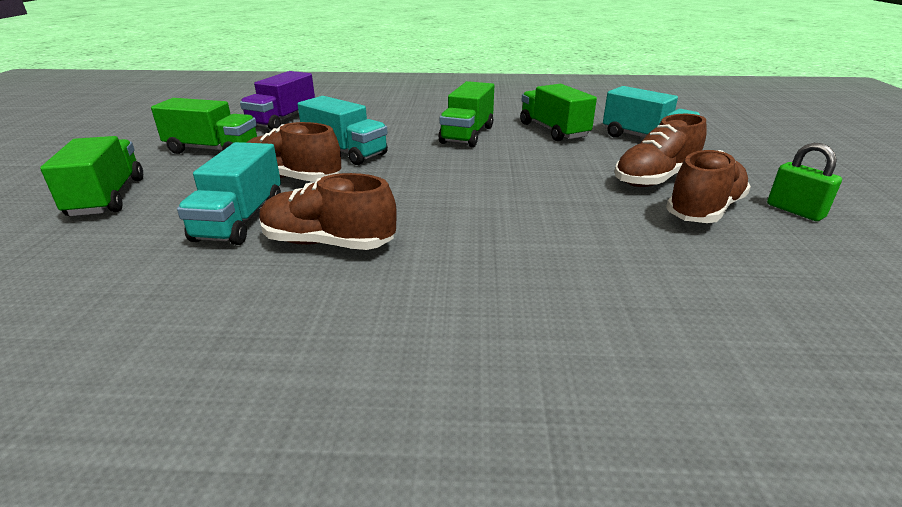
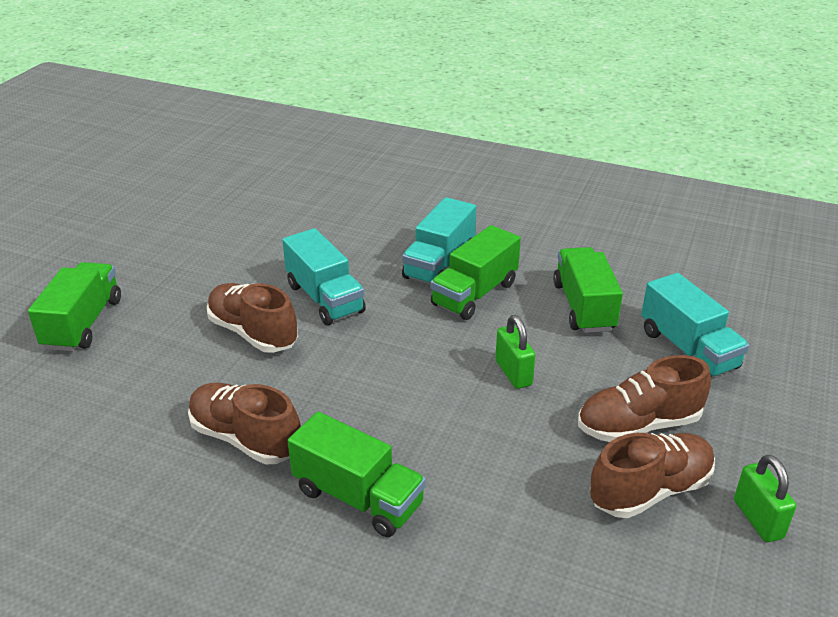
camera: 20 degrees right, 5 degrees up
green truck [151,98,257,154] -> green truck moved to [288,412,426,537]
turquoise truck [177,142,281,245] -> turquoise truck moved to [402,197,476,284]
purple truck [240,71,315,130] -> none
none -> green padlock [495,315,536,389]

